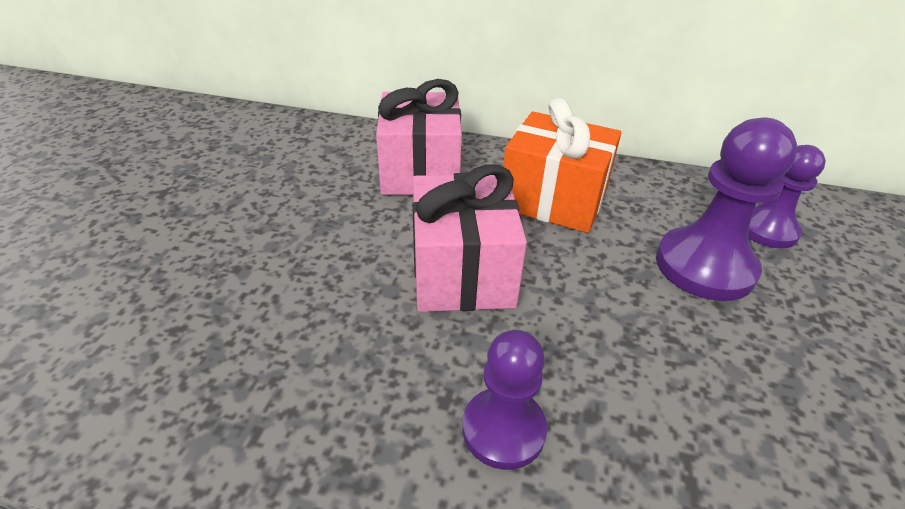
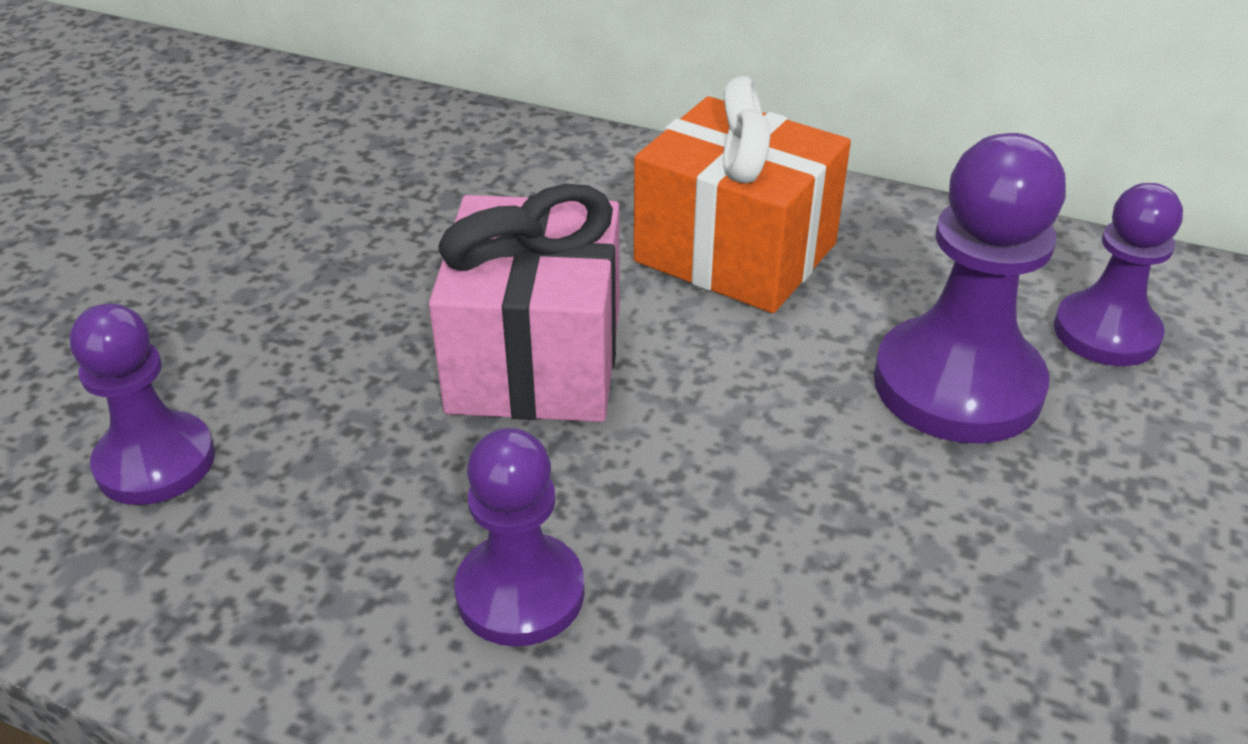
camera: 10 degrees right, 0 degrees up
pink gift [376,79,462,195] -> none
none -> purple pawn [70,303,215,505]

